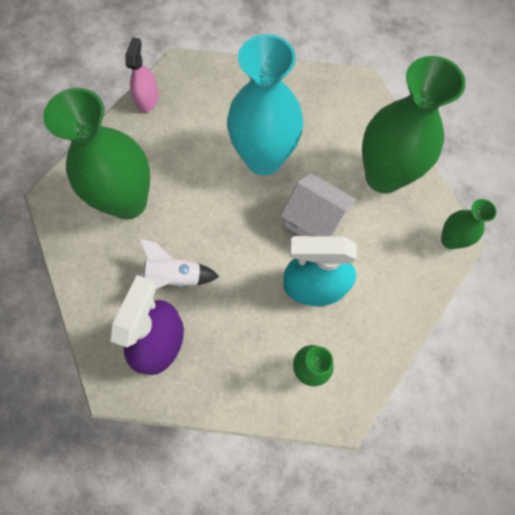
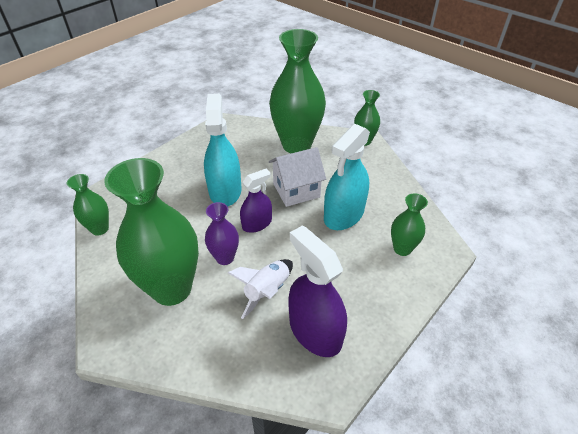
camera: 55 degrees left, 25 degrees down
pink spray bottle [125,37,159,112] -> green vase [67,174,109,236]
turquoise vase [227,34,303,176] -> turquoise spray bottle [204,93,242,206]
none -> purple vase [205,202,239,265]
none -> purple spray bottle [240,169,272,233]

